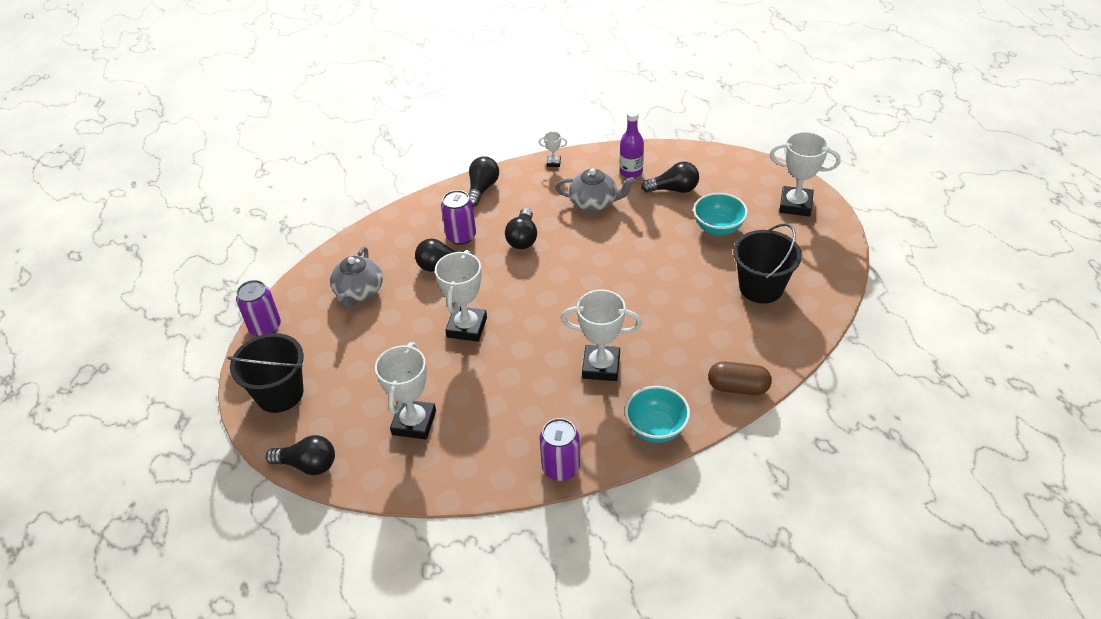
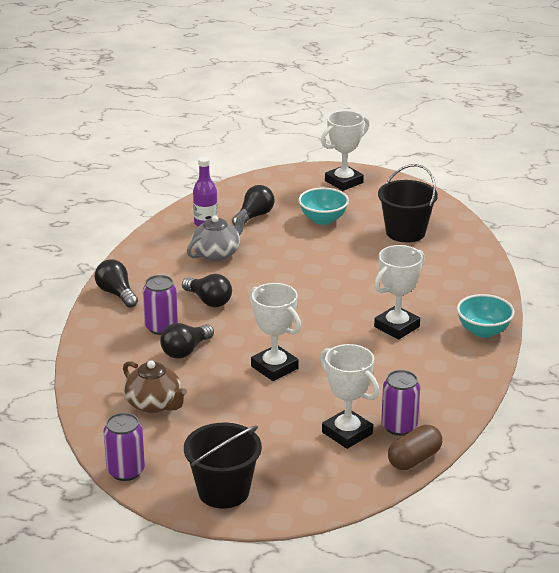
camera: 55 degrees left, 15 degrees down
black light bulb [266,435,335,475] -> none
grey teapot [330,247,383,308] -> brown teapot [123,360,187,413]
white trophy [539,131,567,167] -> none
purple can [540,418,580,481] -> purple can moved to [381,370,420,436]
brown capsule [708,361,772,395] -> brown capsule moved to [388,425,442,470]

